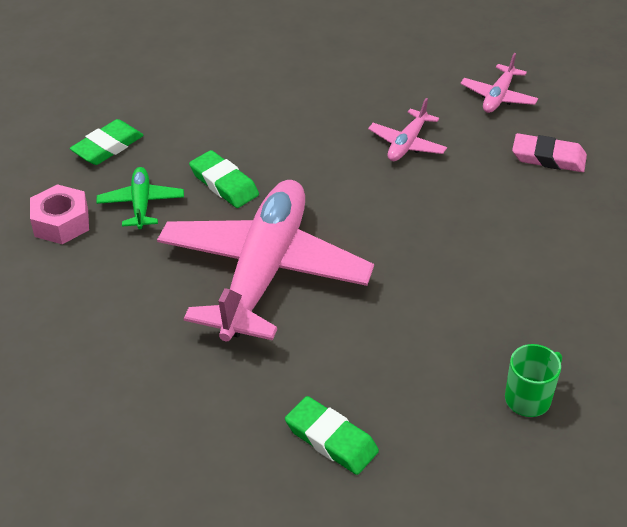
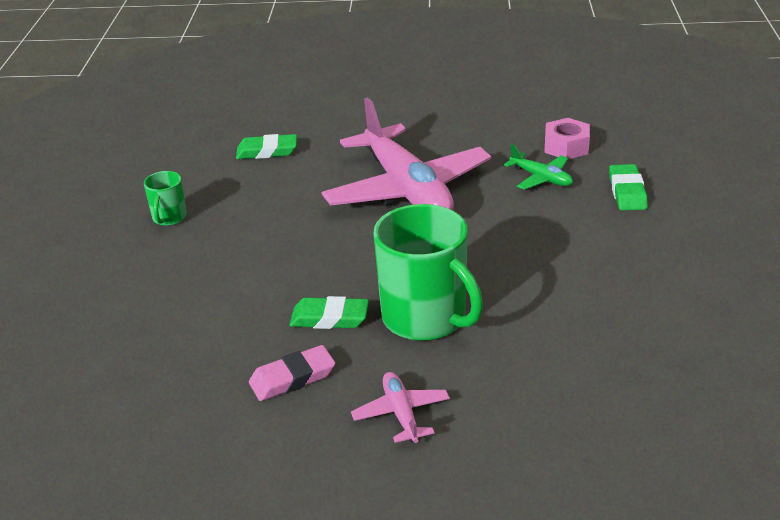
camera: 140 degrees right, 10 degrees down
green eraser [189,150,259,208] -> green eraser moved to [289,296,369,329]
pink plane [368,98,447,161] -> green mug [374,204,483,341]

